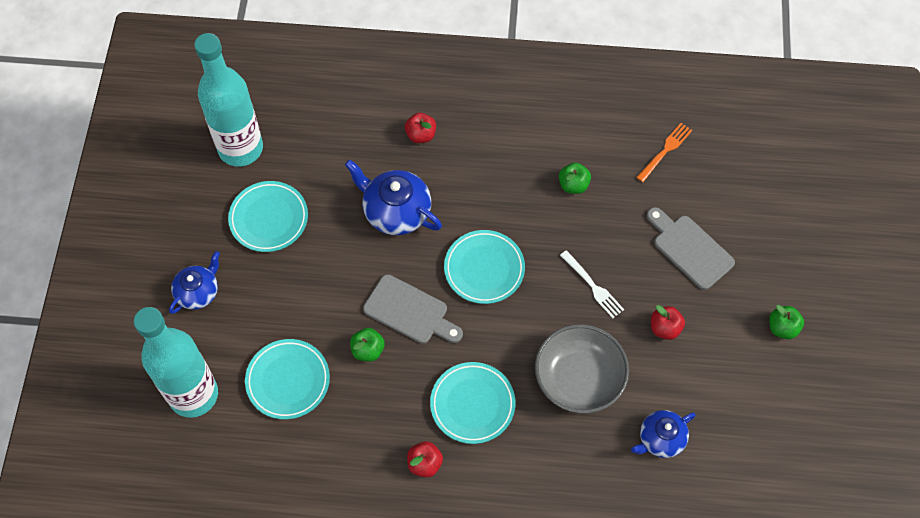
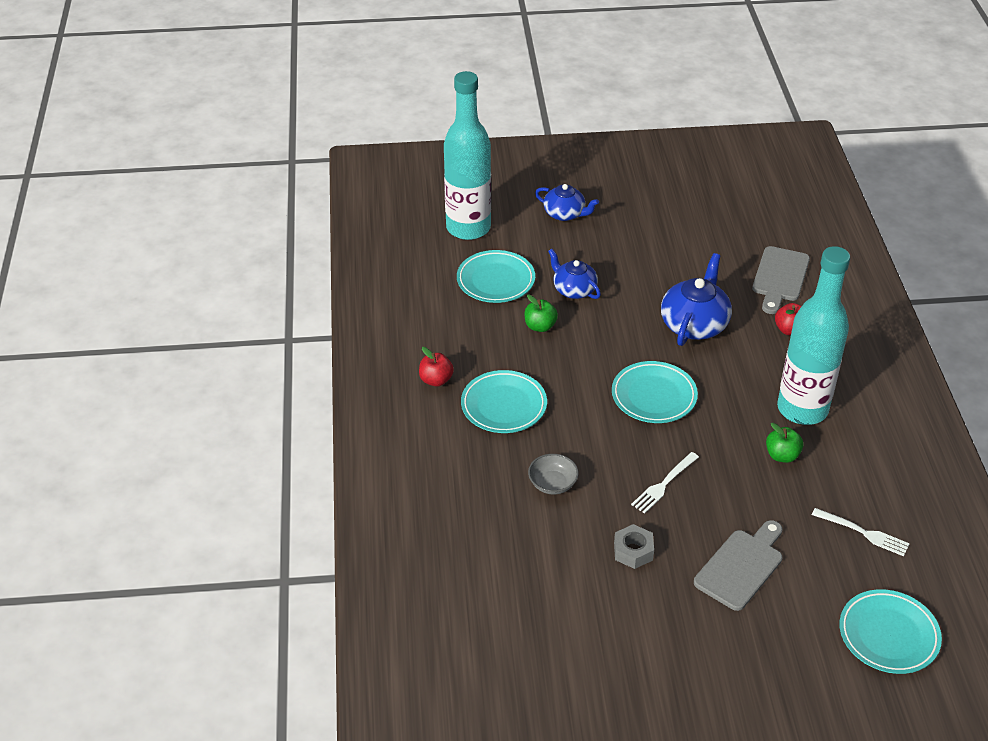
camera: 80 degrees right, 20 degrees down
turquoise bottle [194,33,263,167] -> turquoise bottle moved to [777,246,850,425]
turquoise plate [228,181,308,252] -> turquoise plate moved to [839,589,942,674]
grey cutting board [363,274,463,344] -> grey cutting board moved to [752,246,810,314]
grey bowl [535,324,629,414] -> grey bowl [528,454,579,494], size x0.50
blue teapot [631,410,696,458] -> blue teapot moved to [548,249,601,299]
orange fork [636,123,692,182] -> white fork [812,508,910,556]
red apple [651,305,685,340] -> grey nut [614,524,654,569]
green apple [769,305,804,339] -> none

